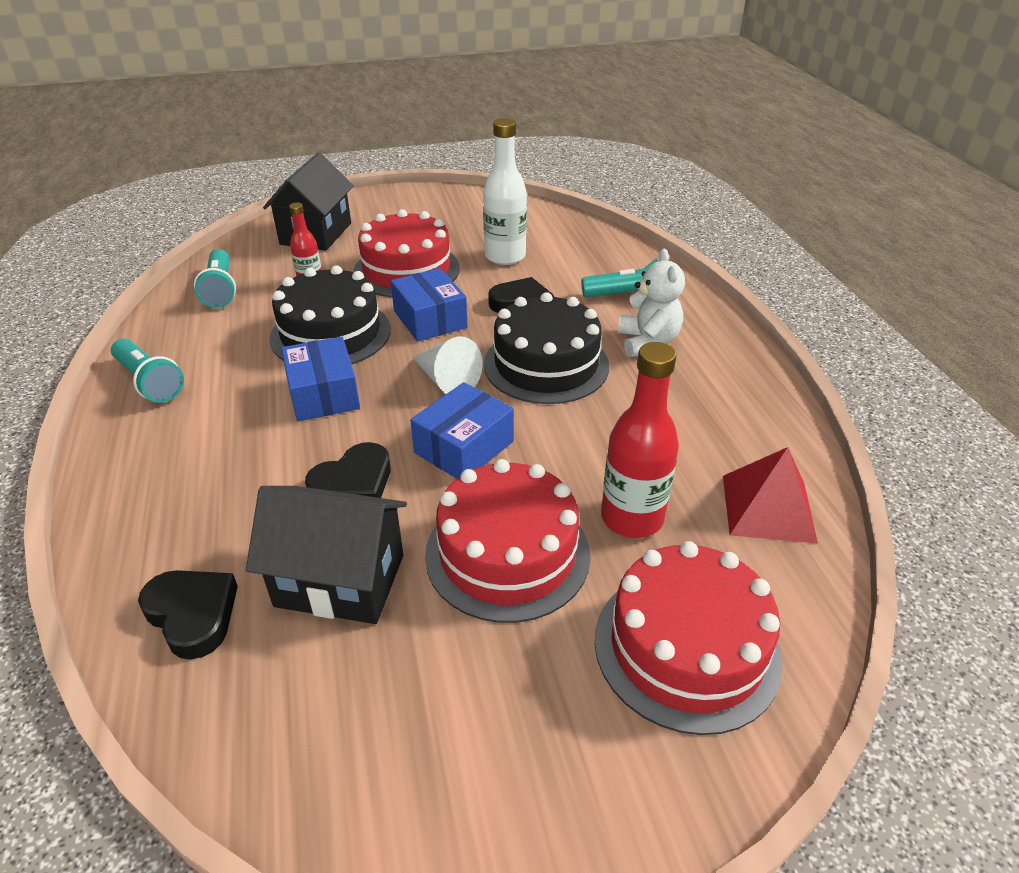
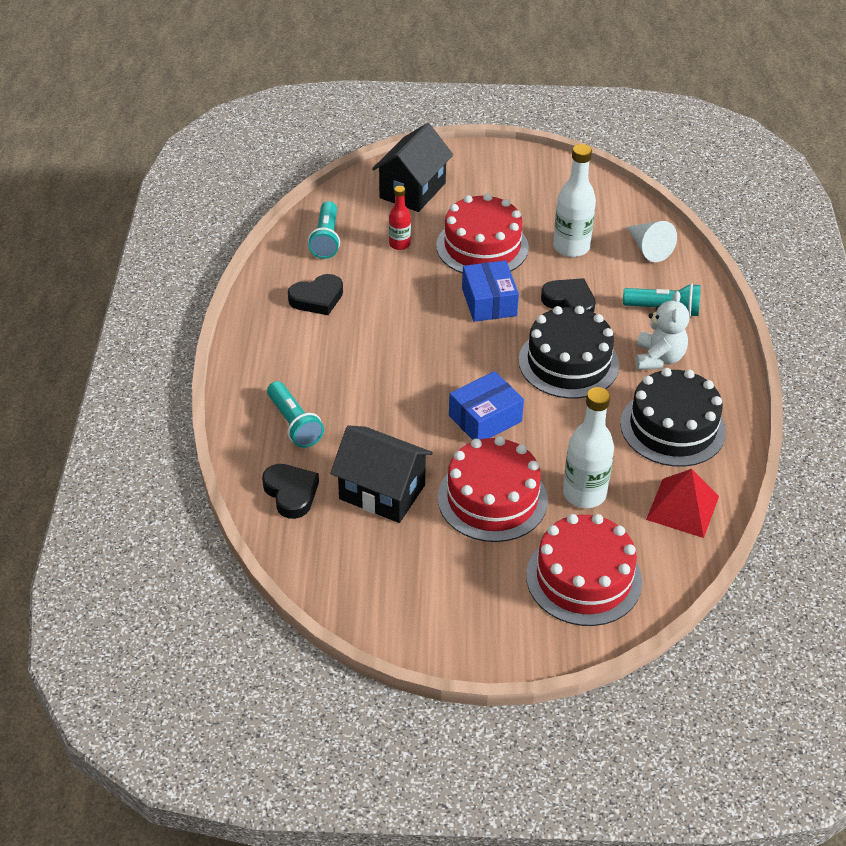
camera: 15 degrees right, 5 degrees up
turquoise flashlight [111,339,184,403] -> turquoise flashlight moved to [267,381,324,448]
black cake [270,265,391,364] -> black cake moved to [620,368,726,467]
blue box [281,336,360,421] -> none
black heart [305,442,391,498] -> black heart moved to [288,274,343,315]
white cone [412,336,483,394] -> white cone moved to [627,221,677,262]
red bottle [601,342,679,538] -> white bottle [563,387,614,508]

